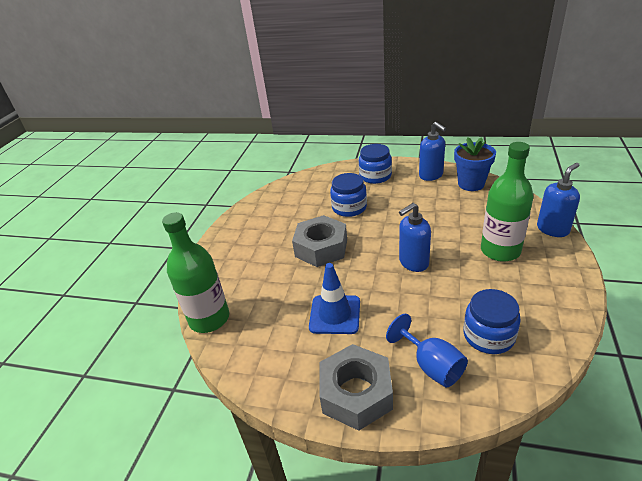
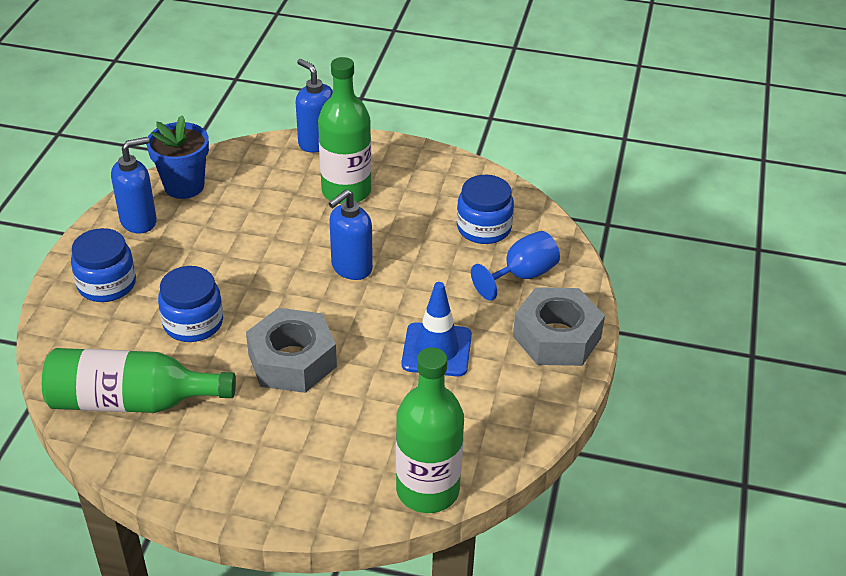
camera: 95 degrees left, 5 degrees up
blue soap dispenser [399,203,431,272] -> blue soap dispenser turned 75 degrees clockwise [328,189,373,280]
none -> green bottle [42,348,236,413]

